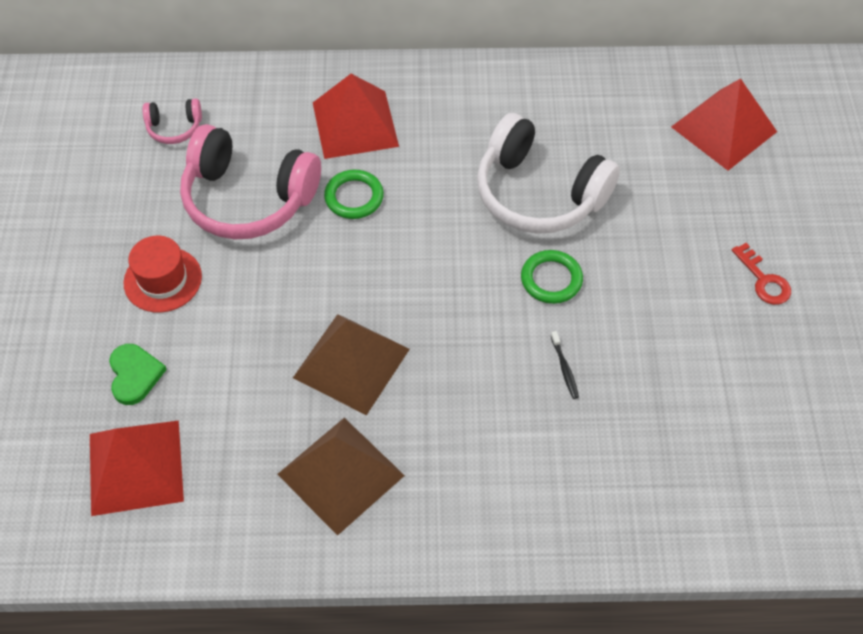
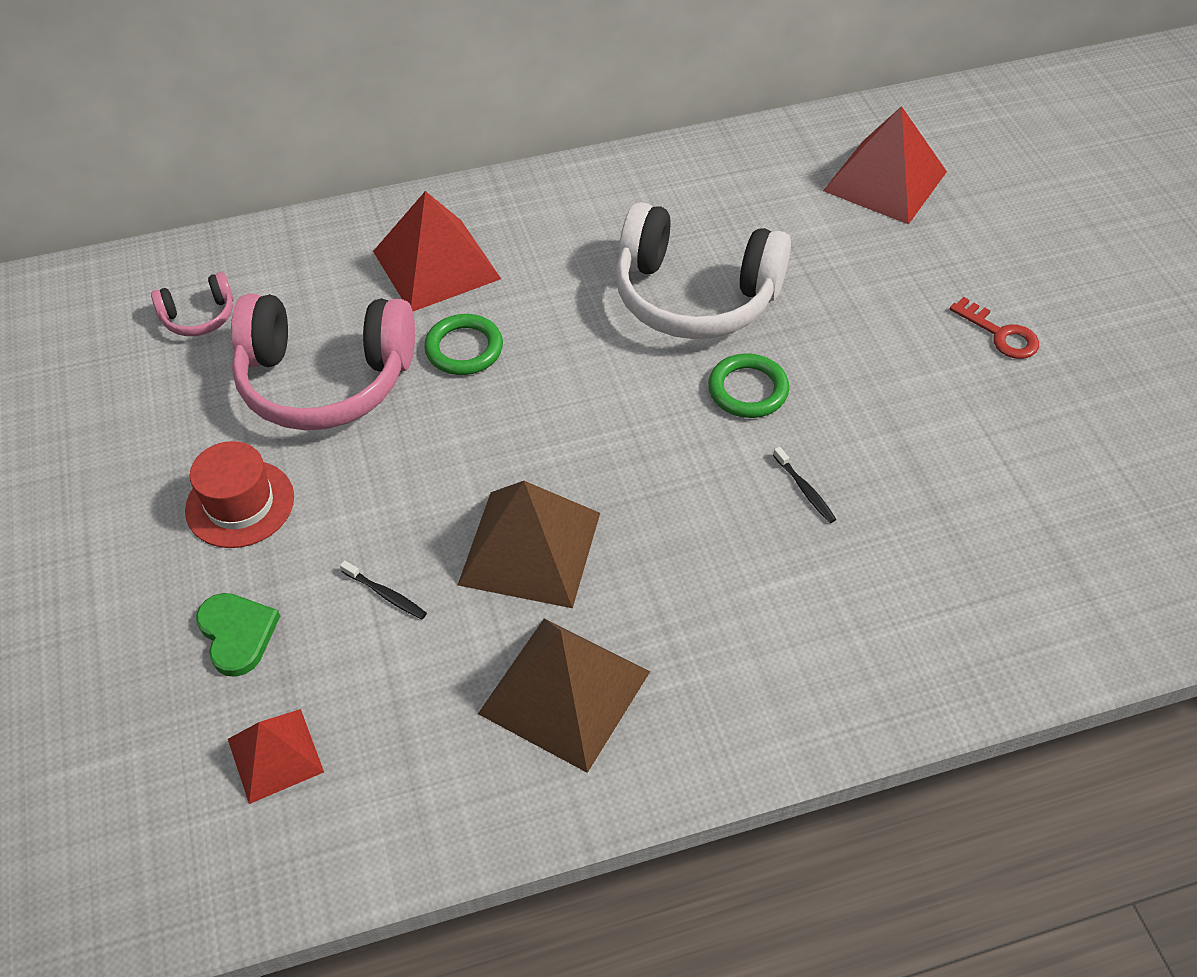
camera: 15 degrees left, 5 degrees down
red pyramid [90,420,184,516] -> red pyramid [228,709,324,804], size x0.59
none -> black toothbrush [340,560,427,619]

